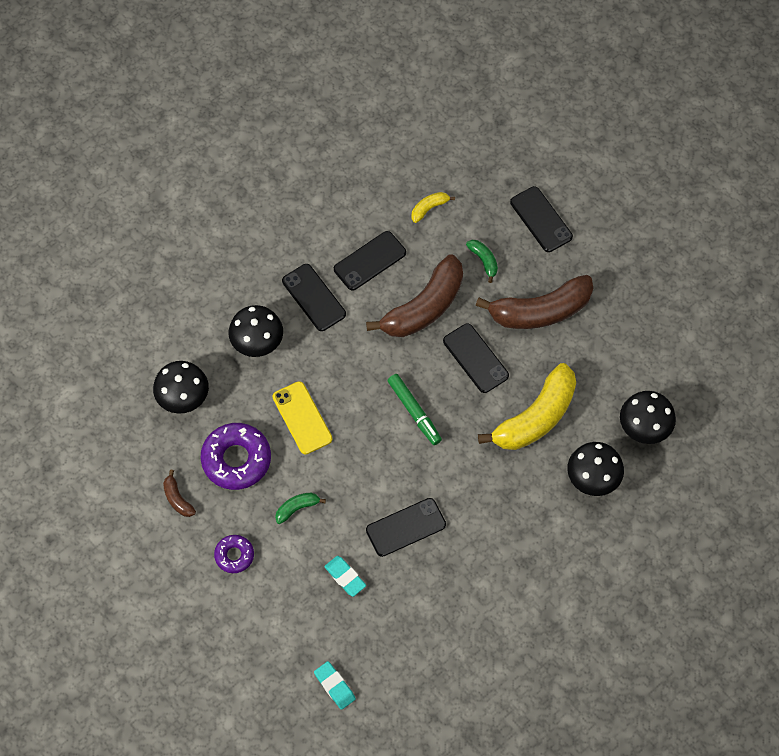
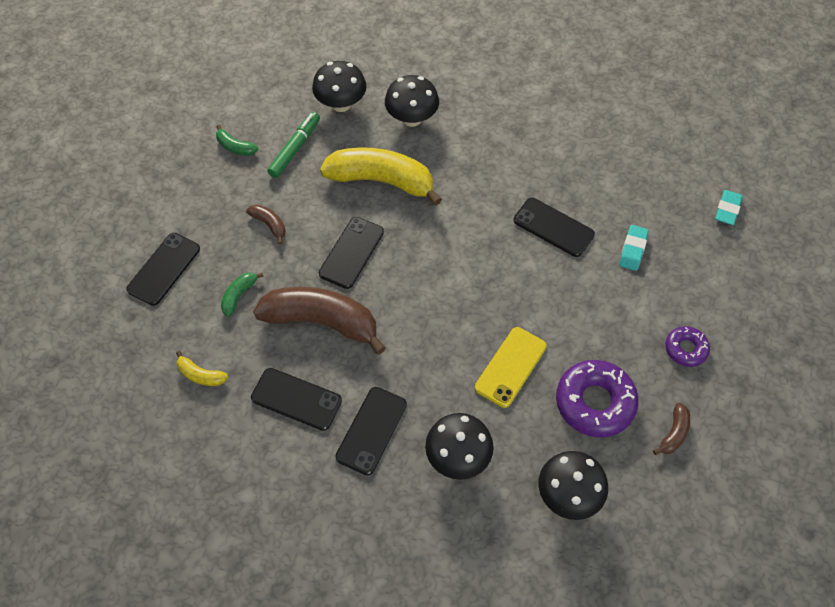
camera: 120 degrees left, 5 degrees down
green banana [275,493,326,524] -> green banana moved to [216,125,258,156]
green marker [387,374,442,445] -> green marker moved to [267,112,320,178]
brown banana [476,275,593,329] -> brown banana [246,205,286,244], size x0.43

